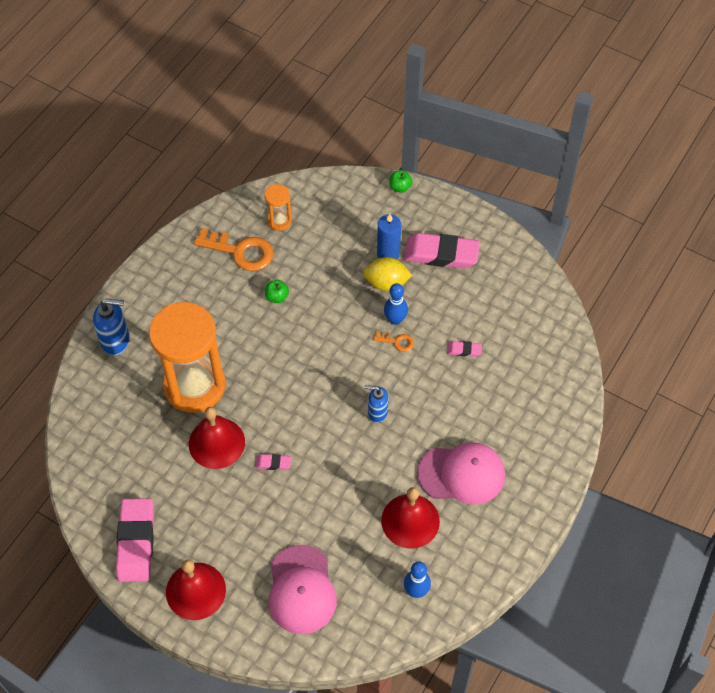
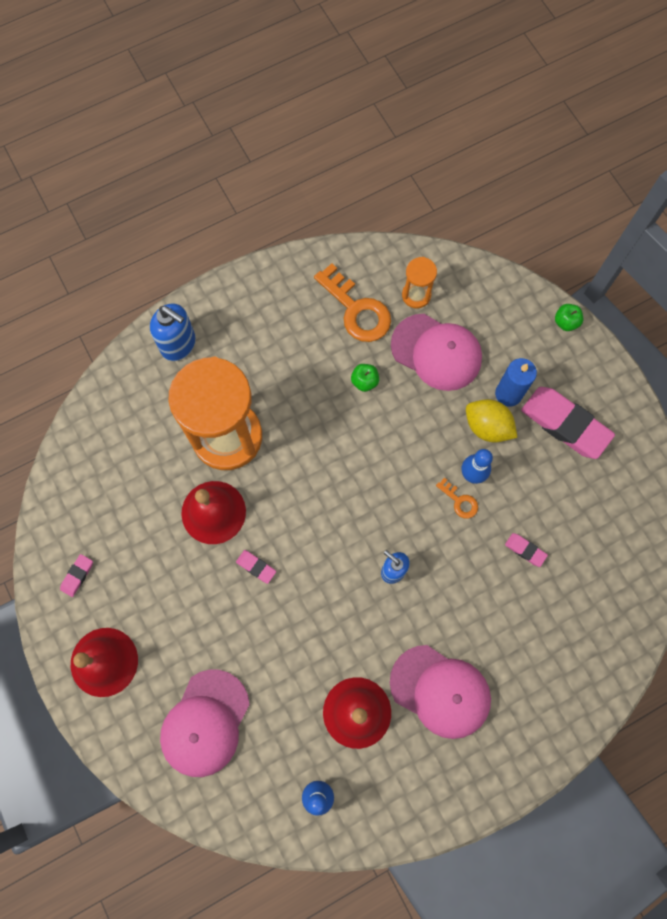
camera: 30 degrees right, 15 degrees up
pink eraser [116,498,154,582] -> pink eraser [60,554,93,597], size x0.44
none -> pink cap [391,314,482,391]

